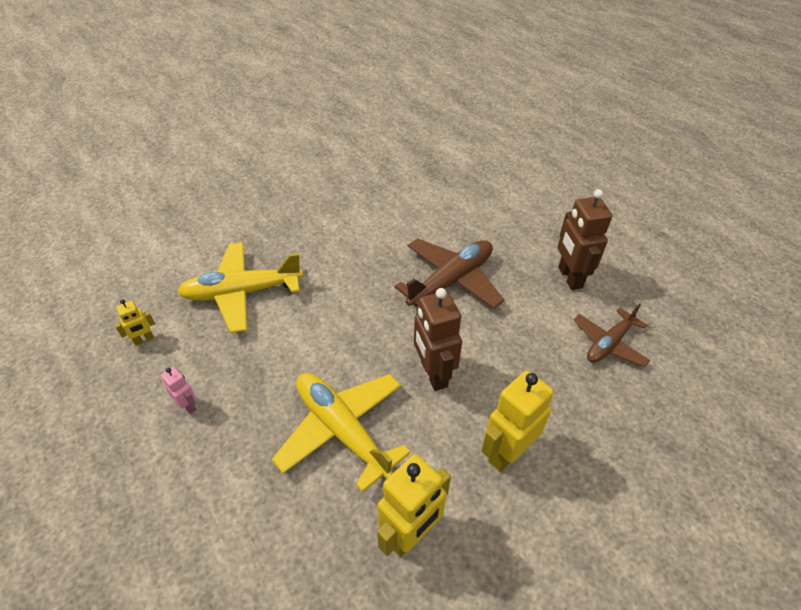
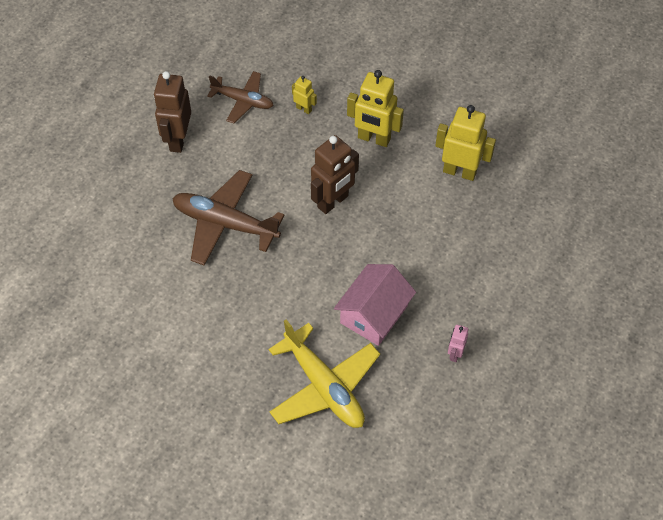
camera: 115 degrees left, 10 degrees up
yellow robot [115,299,155,345] -> yellow robot moved to [292,76,317,114]
yellow plane [272,373,411,492] -> none
brown robot [558,189,612,290] -> brown robot turned 135 degrees clockwise [154,71,191,153]
none -> pink house [334,264,416,346]

